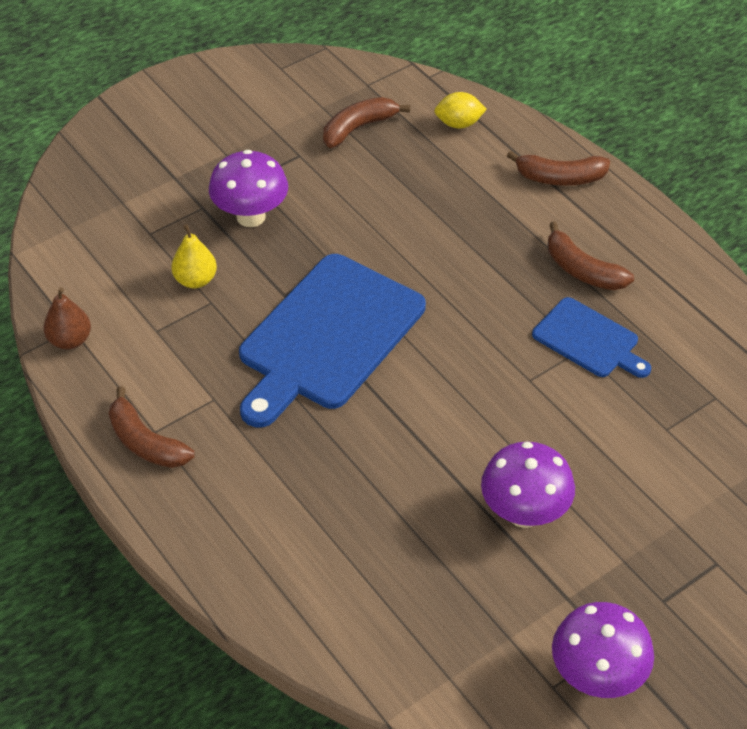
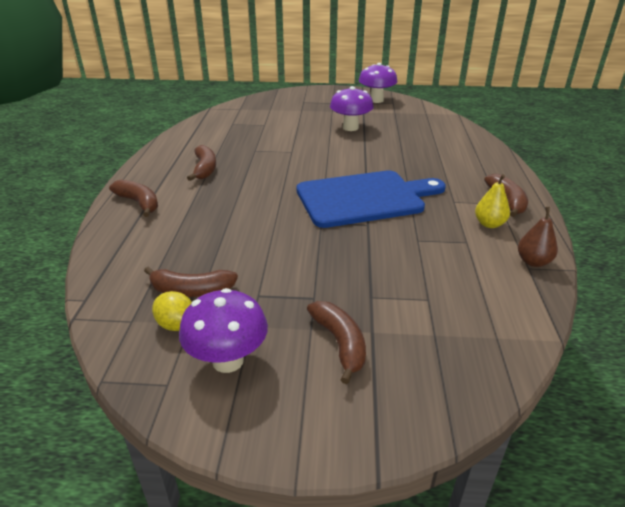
camera: 140 degrees left, 15 degrees down
yellow pear [171,224,217,288] -> yellow pear moved to [475,174,510,228]
purple mushroom [209,150,288,227] -> purple mushroom moved to [179,288,268,373]
yellow lemon [434,92,487,129] -> yellow lemon moved to [152,291,192,331]
blue cutting board [532,297,651,378] -> none
none -> brown banana [307,301,366,384]

